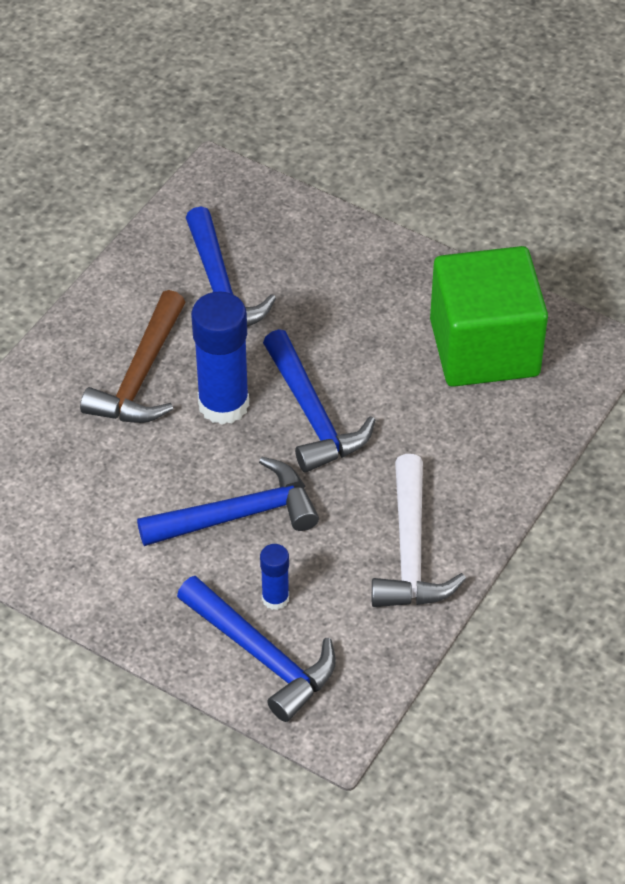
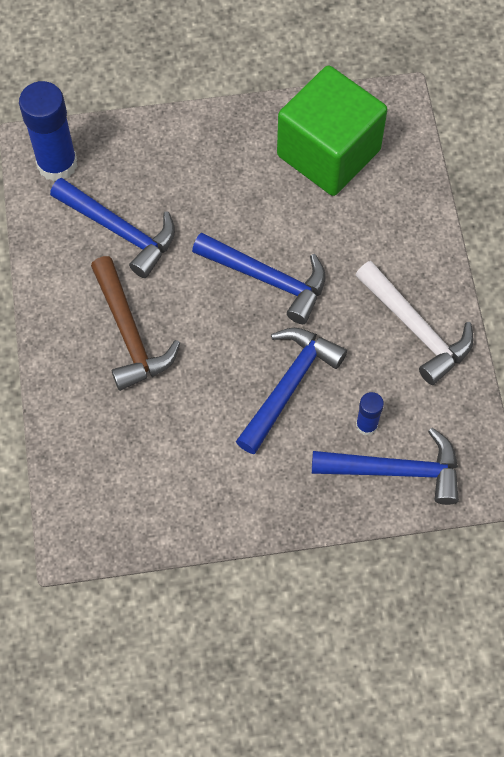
camera: 40 degrees left, 15 degrees up
blue glue stick [191,291,249,425] -> blue glue stick moved to [19,81,77,181]

